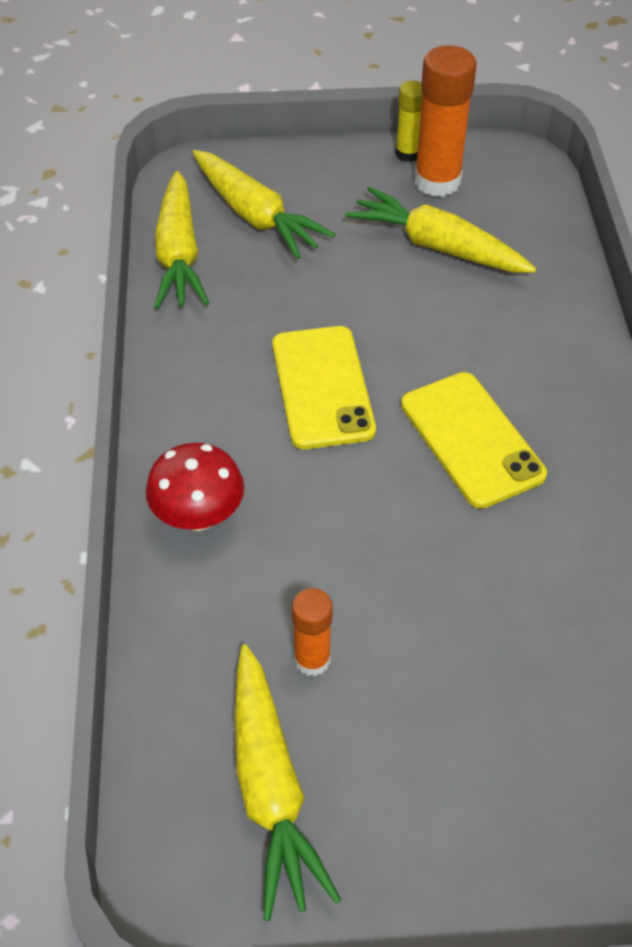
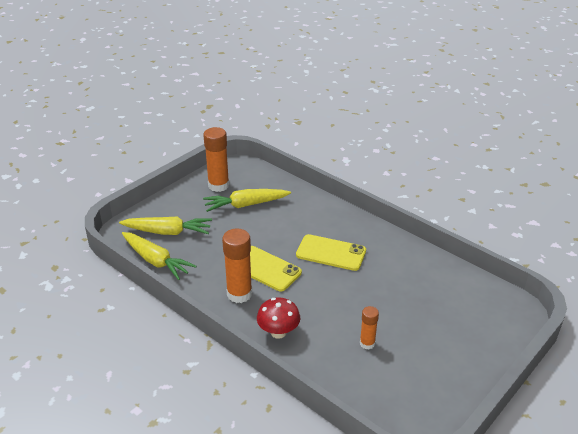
camera: 45 degrees left, 15 degrees down
yellow carrot [234,644,341,921] -> none
yellow glue stick [395,81,423,162] -> none
none -> orange glue stick [222,229,252,303]

